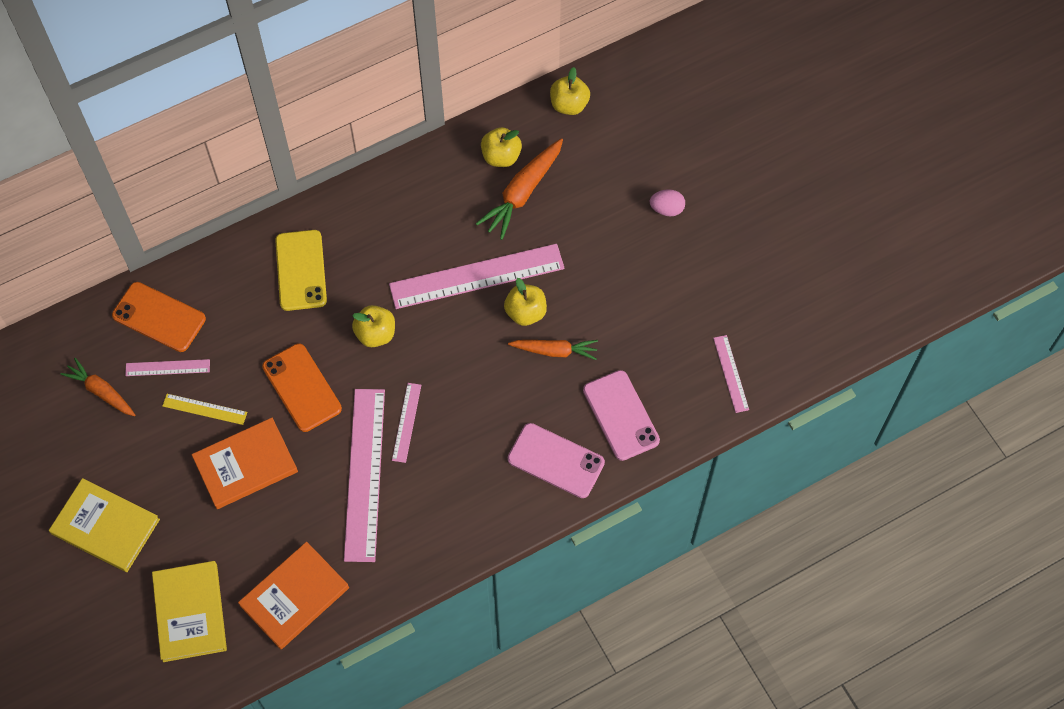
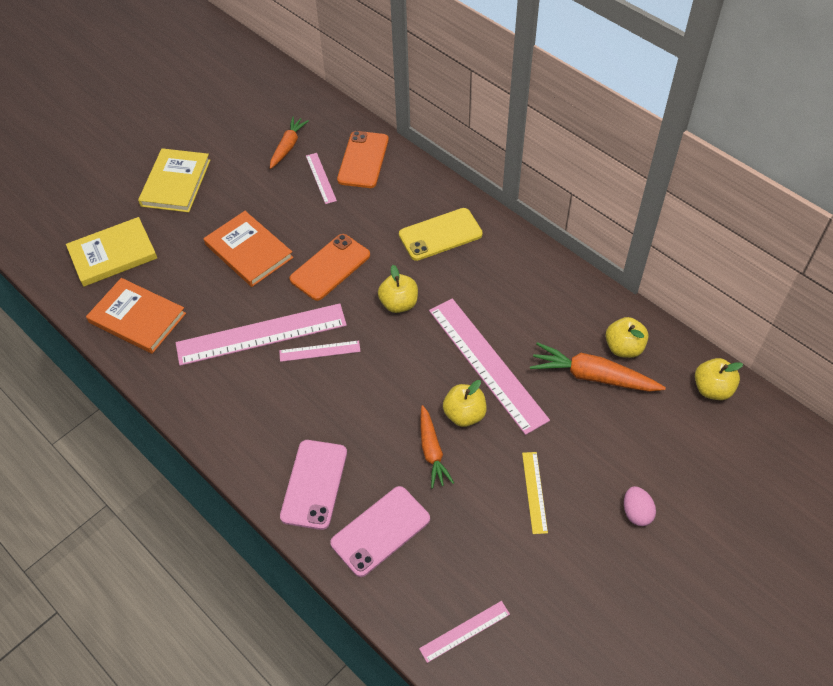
camera: 75 degrees right, 10 degrees down
yellow ruler [163,394,247,425] -> yellow ruler moved to [522,452,548,534]

